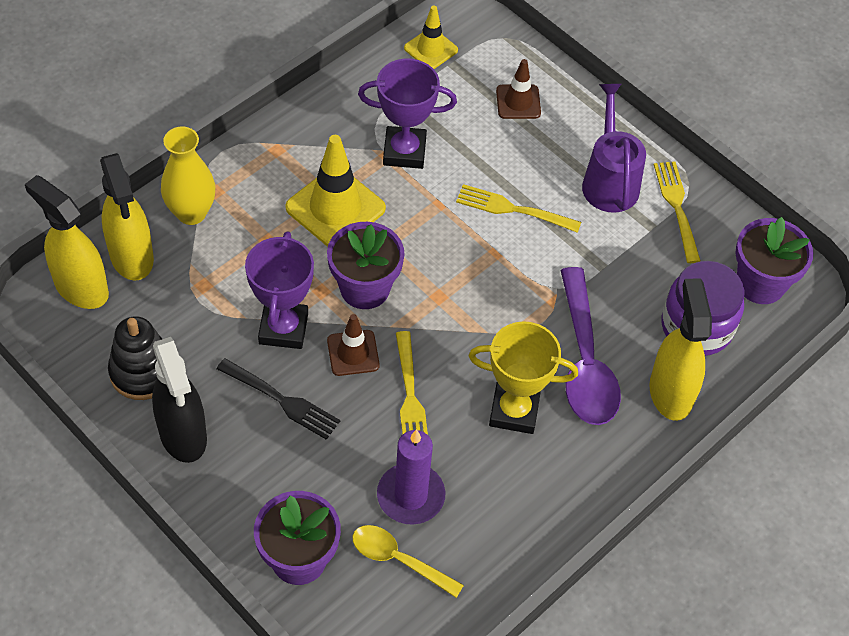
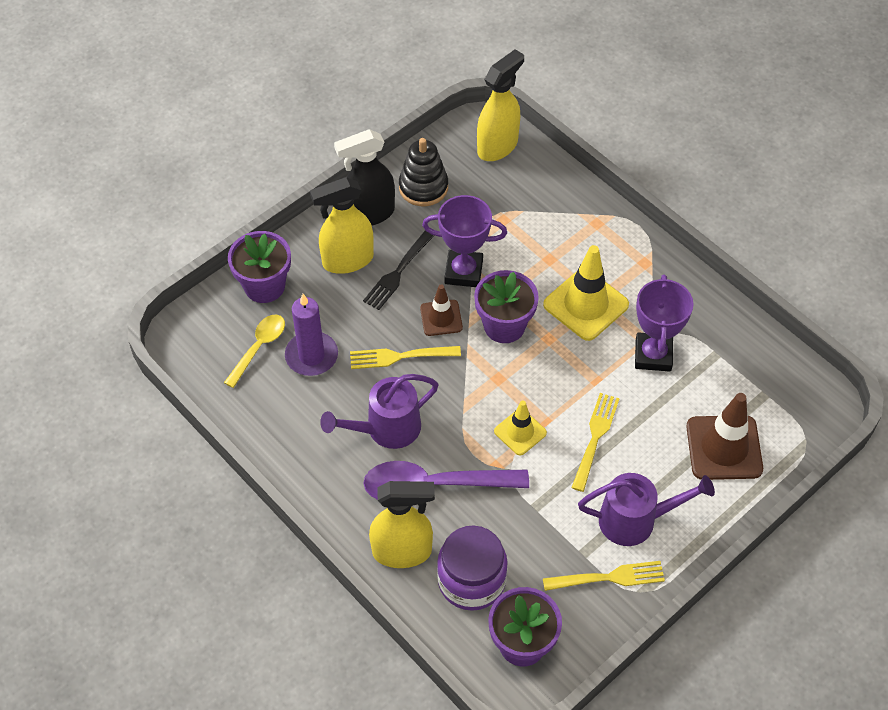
camera: 95 degrees right, 0 degrees up
yellow spray bottle [100,153,154,281] -> yellow spray bottle moved to [310,177,374,274]
yellow vase [161,127,215,225] -> none
yellow traffic cone [404,5,458,69] -> yellow traffic cone moved to [494,401,547,455]
yellow trophy [469,321,578,434] -> purple watering can [320,374,438,449]
brown traffic cone [496,59,541,119] -> brown traffic cone [686,393,763,480], size x1.71

